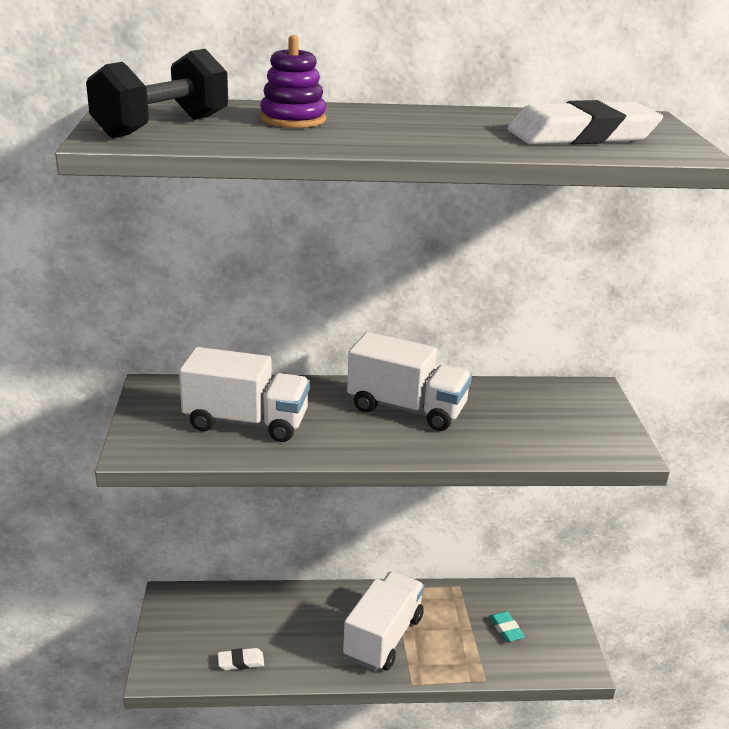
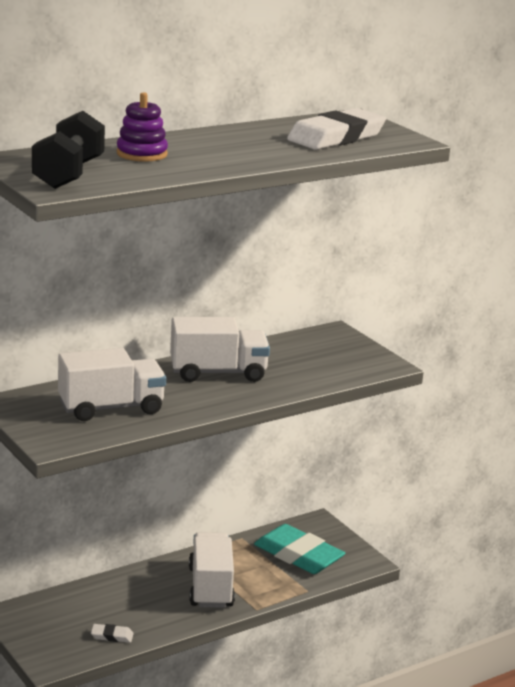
camera: 30 degrees left, 5 degrees down
white eraser [218,648,264,670] -> white eraser turned 45 degrees clockwise [91,624,134,643]
turquoise eraser [489,611,525,642] -> turquoise eraser [254,524,346,574], size x2.41

